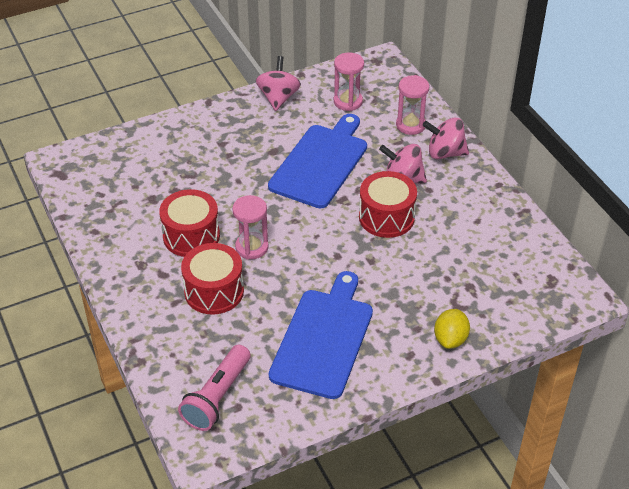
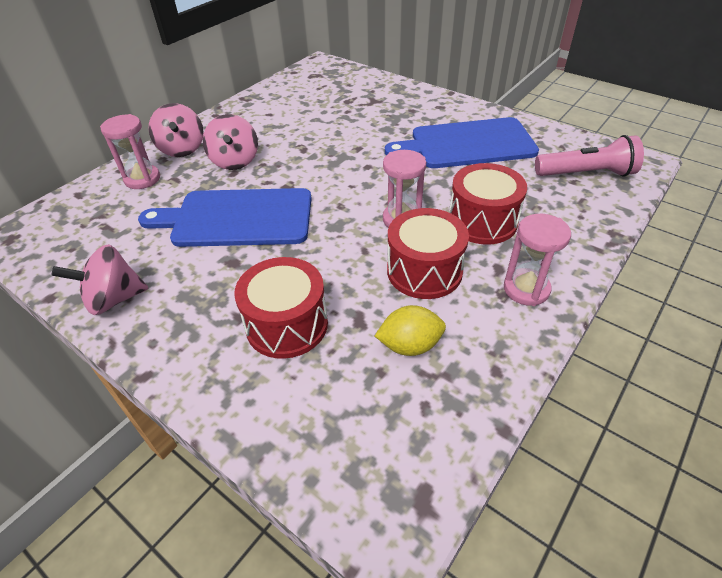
camera: 115 degrees left, 0 degrees up
pink hourglass [334,53,364,111] -> pink hourglass moved to [504,214,571,306]
red drum [359,171,417,238] -> red drum moved to [234,257,328,359]
yellow lemon [434,309,470,349] -> yellow lemon moved to [375,305,446,356]

